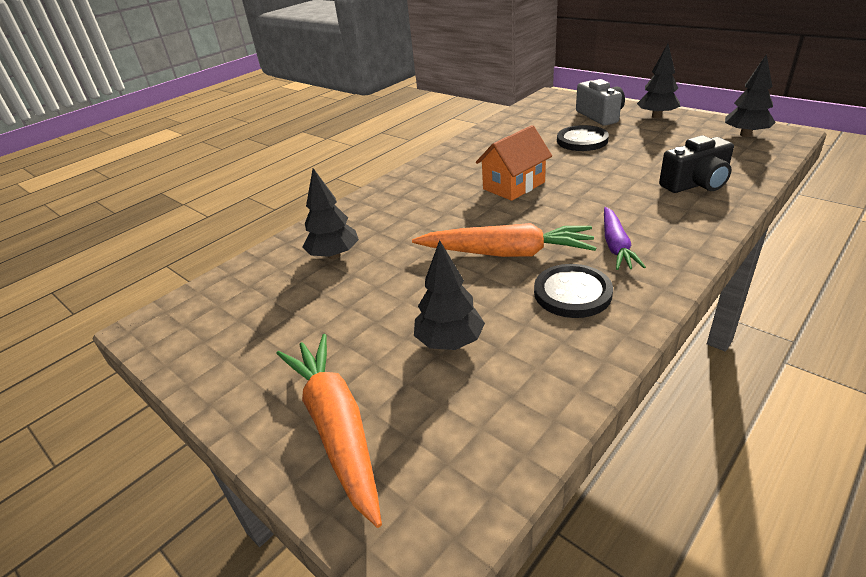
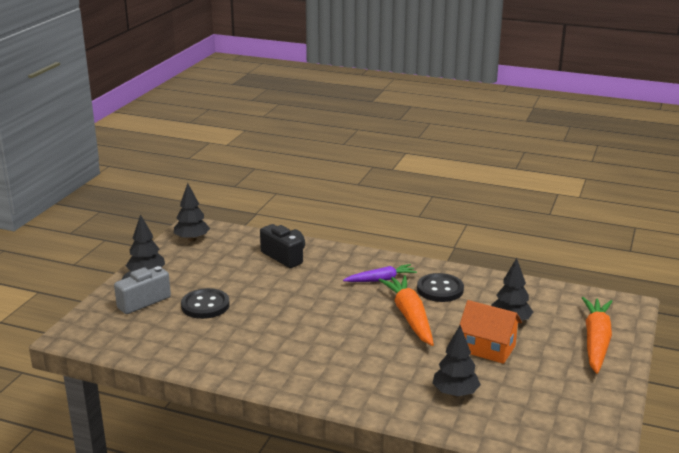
camera: 115 degrees left, 10 degrees down
orange carrot [276,334,382,528] -> orange carrot turned 150 degrees clockwise [582,297,613,374]
orange house [476,125,552,201] -> orange house moved to [459,300,522,364]

